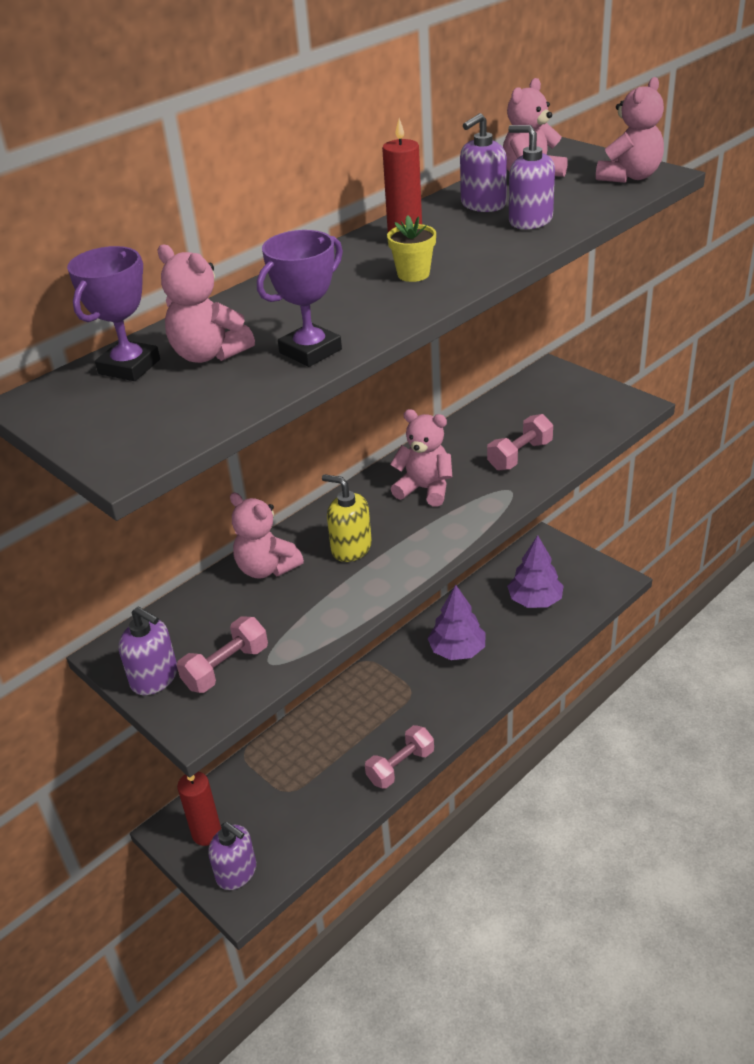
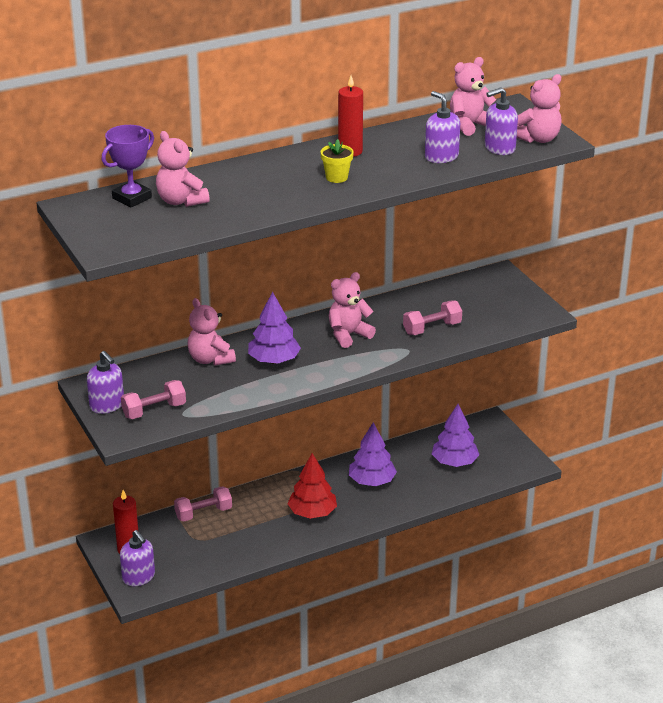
camera: 15 degrees right, 5 degrees down
purple trophy [257,230,343,367] -> none
yellow soap dispenser [322,474,372,562] -> purple tree [248,291,301,364]
pink dumbbell [365,725,434,789] -> pink dumbbell moved to [174,486,232,522]
pink teddy bear [390,409,452,507] -> pink teddy bear turned 75 degrees counterclockwise [329,272,376,348]
purple soap dispenser [460,113,507,212] -> purple soap dispenser moved to [485,87,518,155]
none -> red tree [287,453,337,519]

